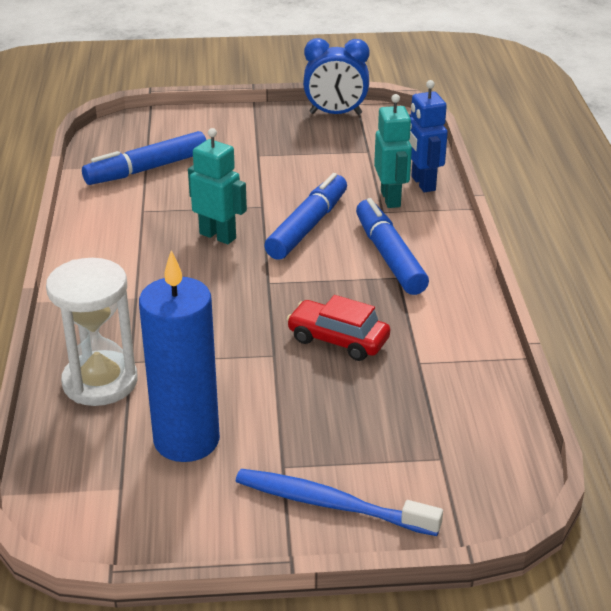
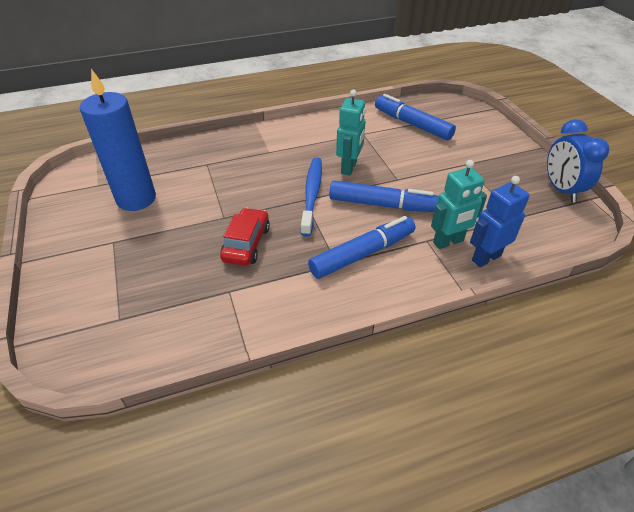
camera: 75 degrees right, 10 degrees up
white hourglass [46,258,138,406] -> none
blue toothbrush [236,469,443,536] -> blue toothbrush moved to [301,157,322,236]

